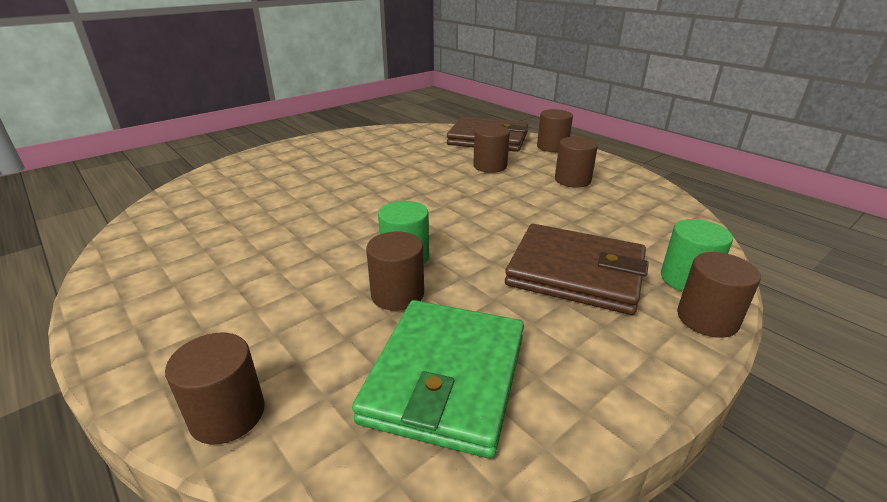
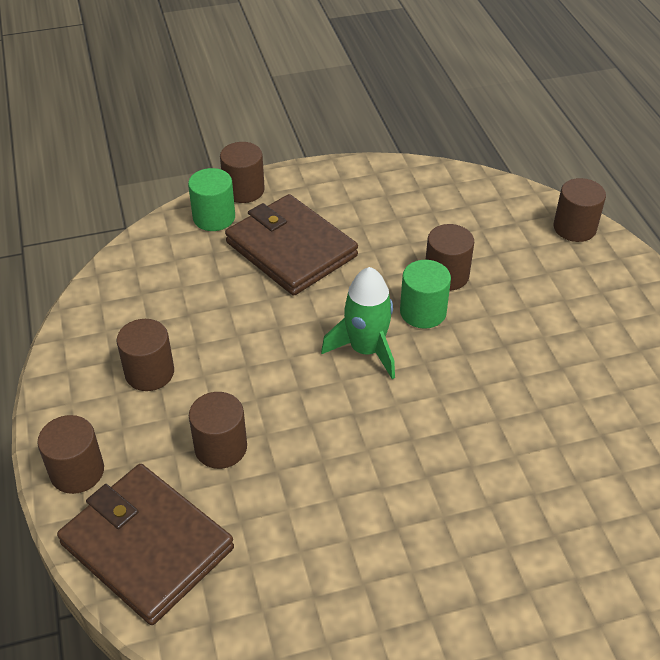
camera: 155 degrees left, 15 degrees up
green wallet [352,300,524,459] -> none
none -> green rocket [321,267,395,379]

